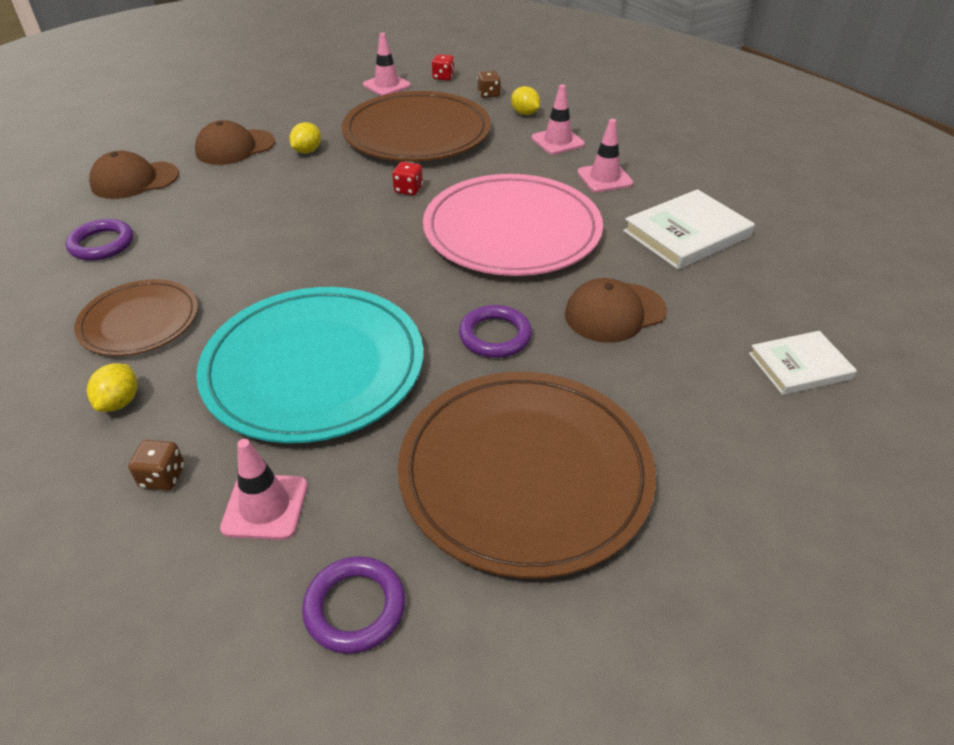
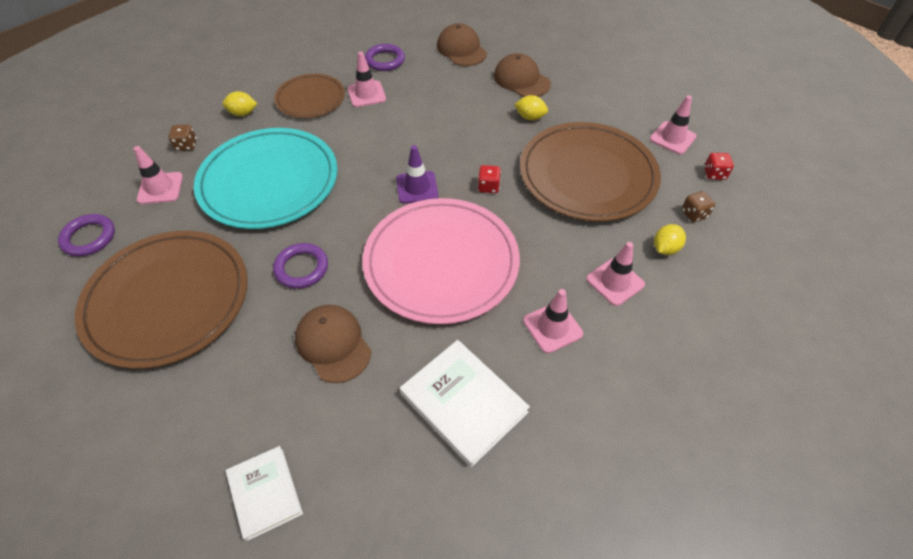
camera: 80 degrees right, 10 degrees up
none -> pink traffic cone [347,52,386,107]
none -> purple traffic cone [396,145,438,204]

